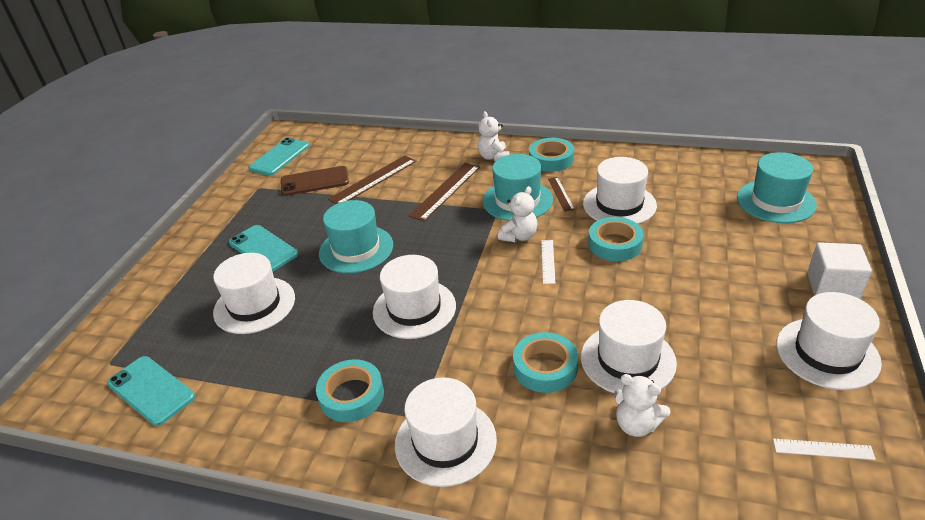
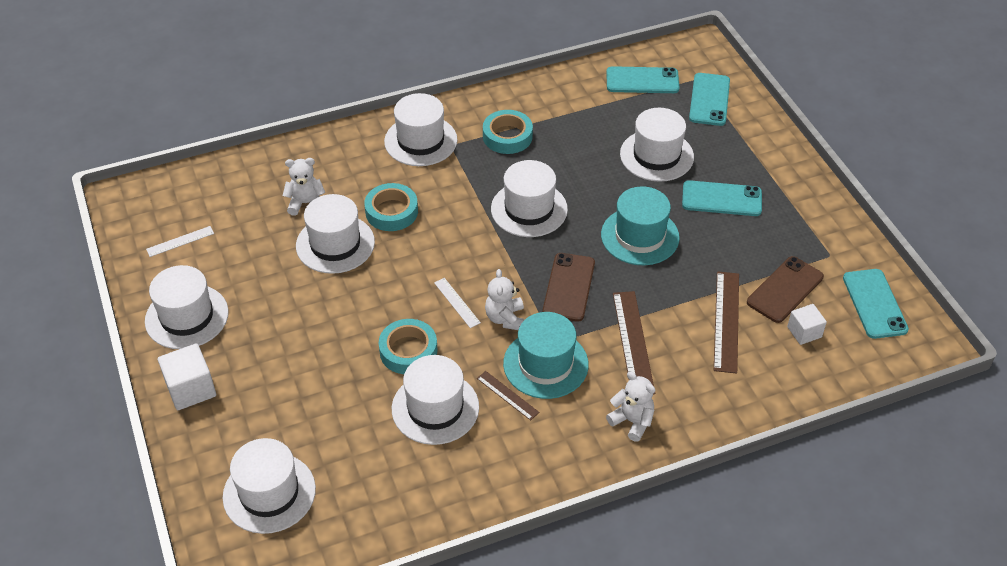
camera: 140 degrees right, 10 degrees up
turquoise tape [529,138,574,172] -> none
turquoise hat [737,152,817,223] -> white hat [223,438,316,534]
none -> brown phone [543,253,595,322]
none -> turquoise phone [689,73,730,126]
none -> white cube [787,304,827,345]

